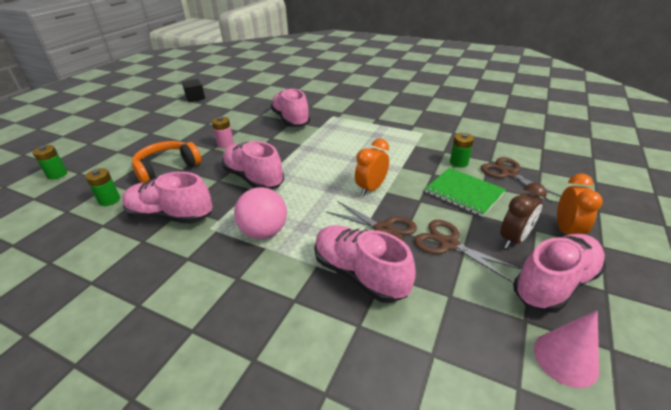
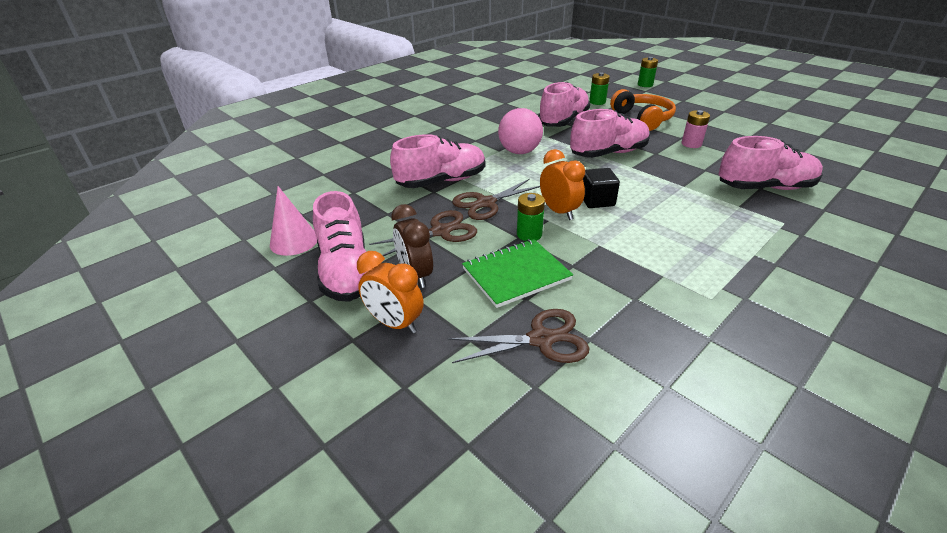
camera: 110 degrees right, 0 degrees up
black cube [182,79,205,102] -> black cube moved to [583,168,620,208]
green battery [450,133,474,168] -> green battery moved to [517,193,545,241]

